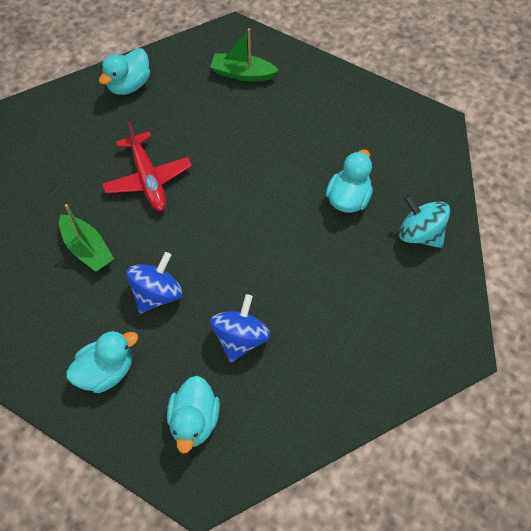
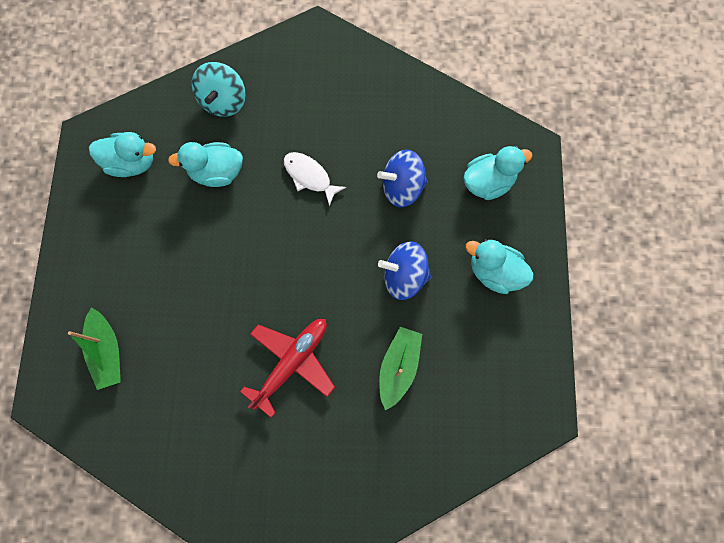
camera: 120 degrees left, 15 degrees up
turquoise duck [99,48,150,95] -> turquoise duck moved to [89,132,156,177]
none -> white fish [284,152,346,207]

